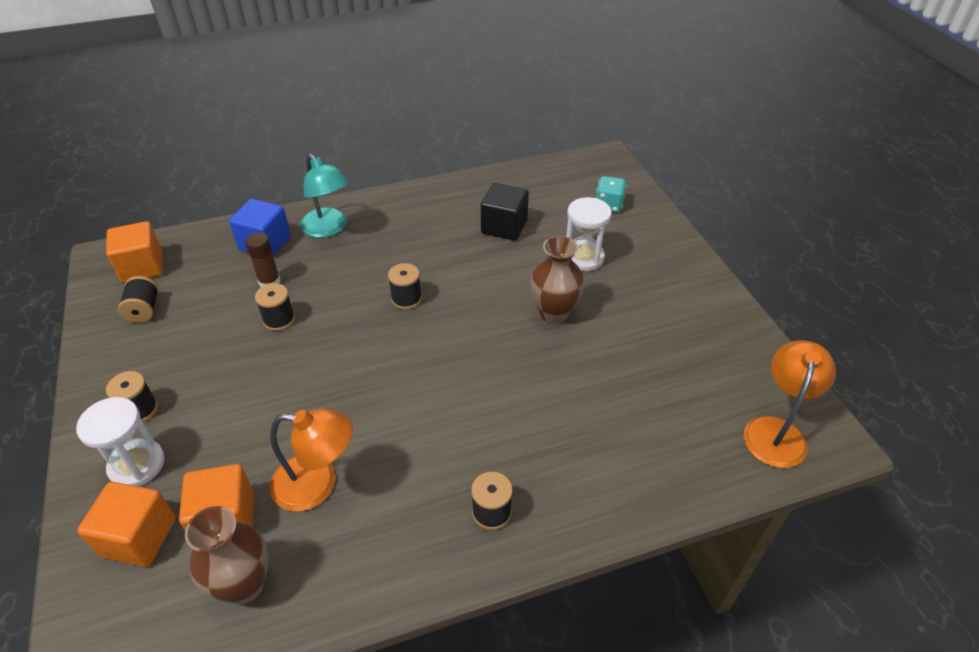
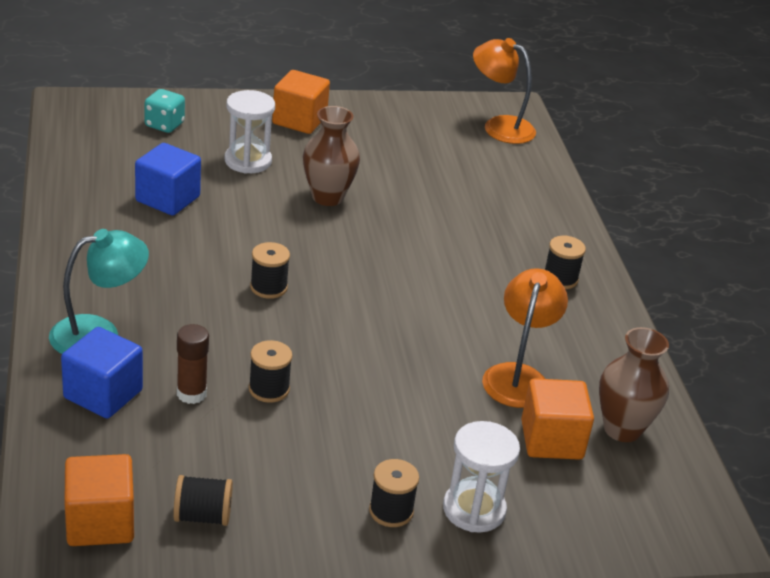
camera: 85 degrees left, 10 degrees down
orange cube [77,482,176,567] -> orange cube moved to [272,70,330,134]
black cube [481,183,529,241] -> blue cube [135,143,201,216]

